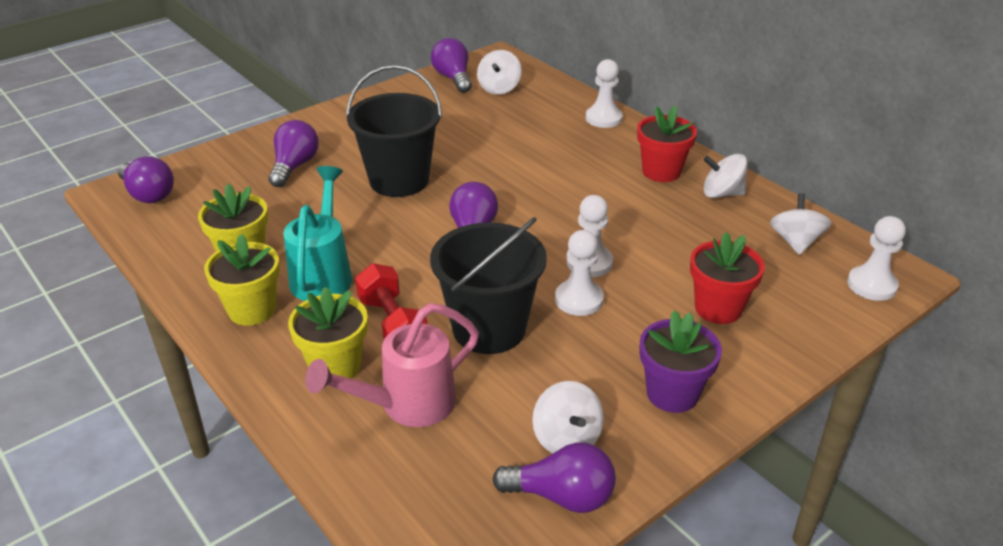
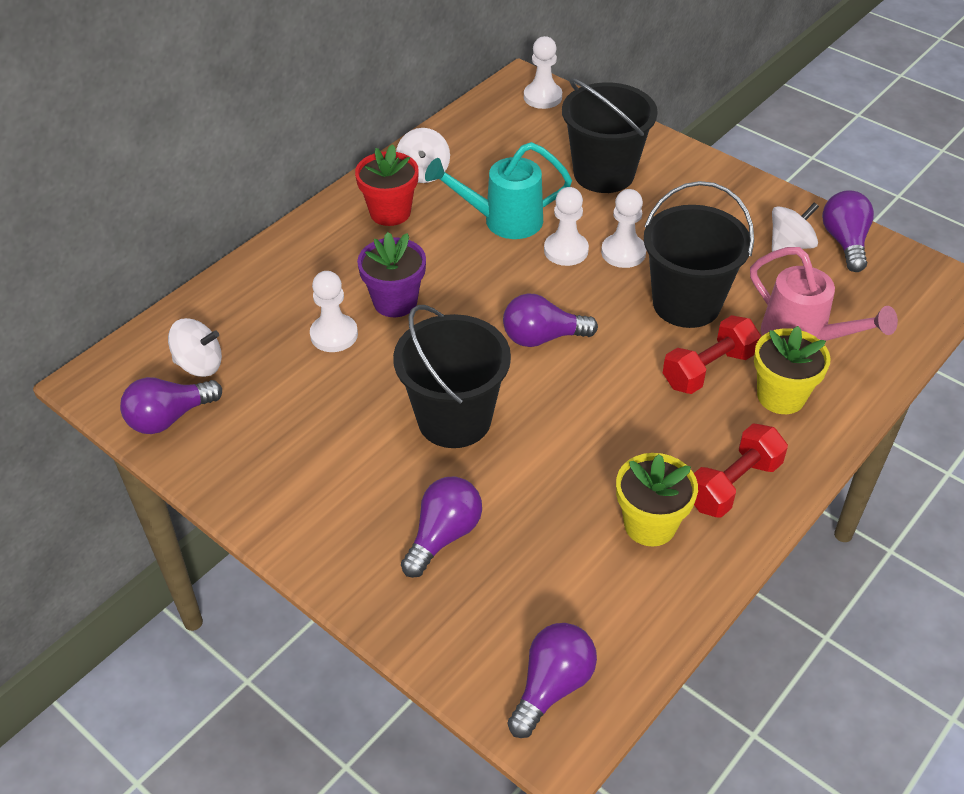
camera: 100 degrees left, 10 degrees up
yellow flower pot [204,234,280,326] -> red dumbbell [694,424,788,518]
purple light bulb [268,120,319,187] -> purple light bulb turned 120 degrees clockwise [401,477,482,578]
turquoise watering can [283,166,352,301] -> turquoise watering can moved to [425,142,572,239]
white pawn [586,59,623,128] -> white pawn moved to [310,271,358,352]
purple flower pot [639,310,722,413] -> purple flower pot moved to [357,232,426,317]
red flower pot [690,232,765,324] -> black bucket [562,78,658,193]
white spinning top [770,193,832,255] -> none

